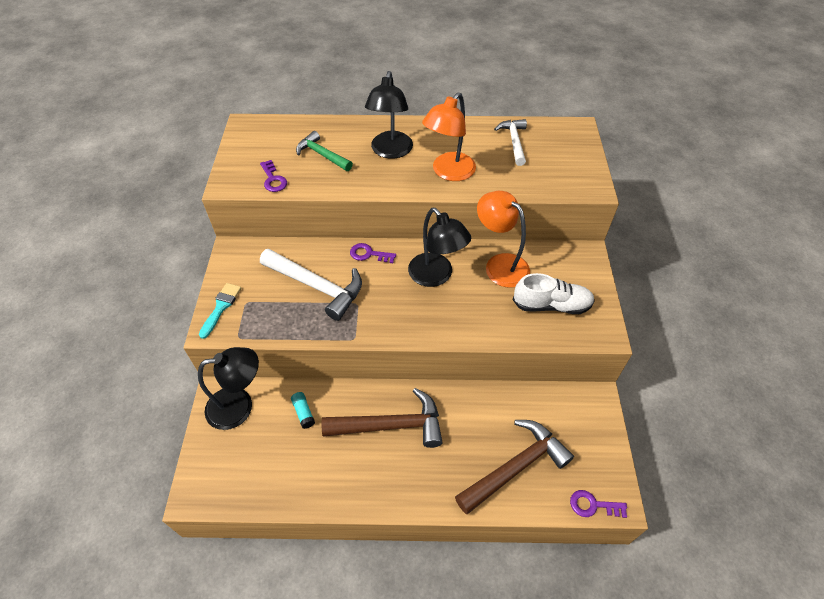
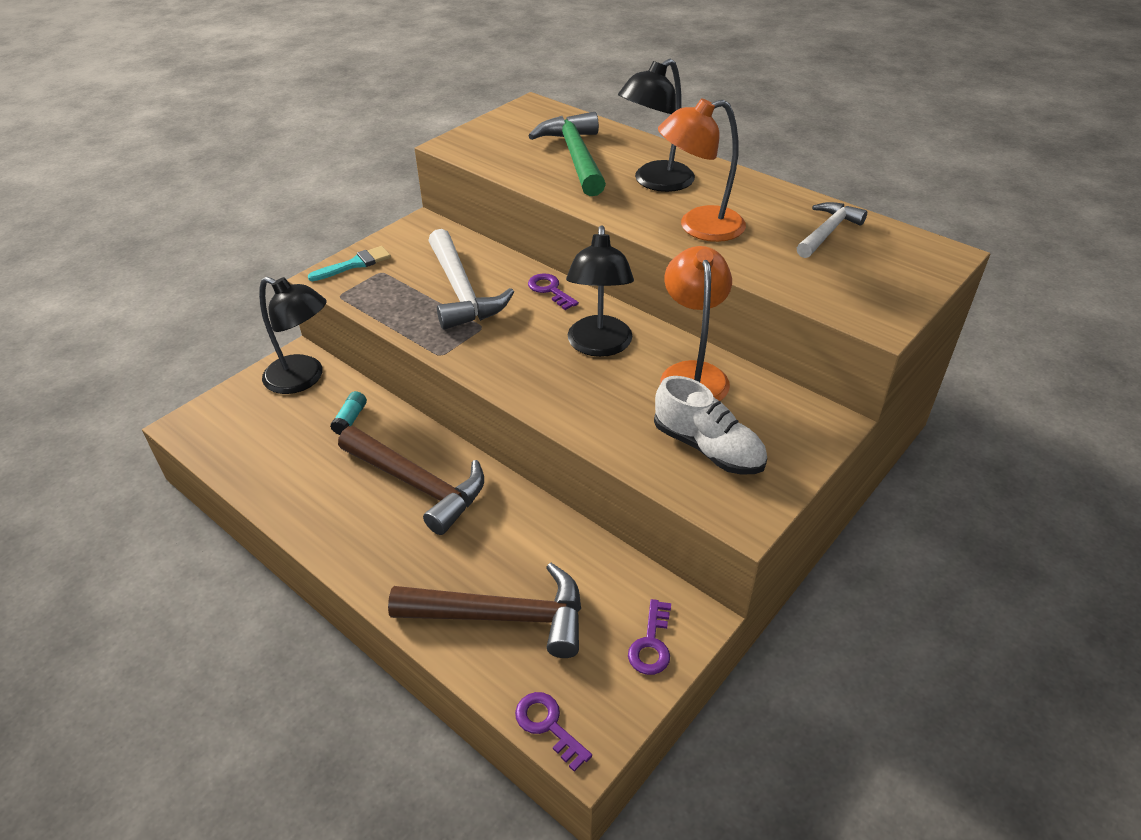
camera: 40 degrees right, 10 degrees down
purple key [260,160,287,192] -> purple key moved to [628,599,671,675]
green hammer [296,131,353,171] -> green hammer [529,112,606,196], size x1.62

